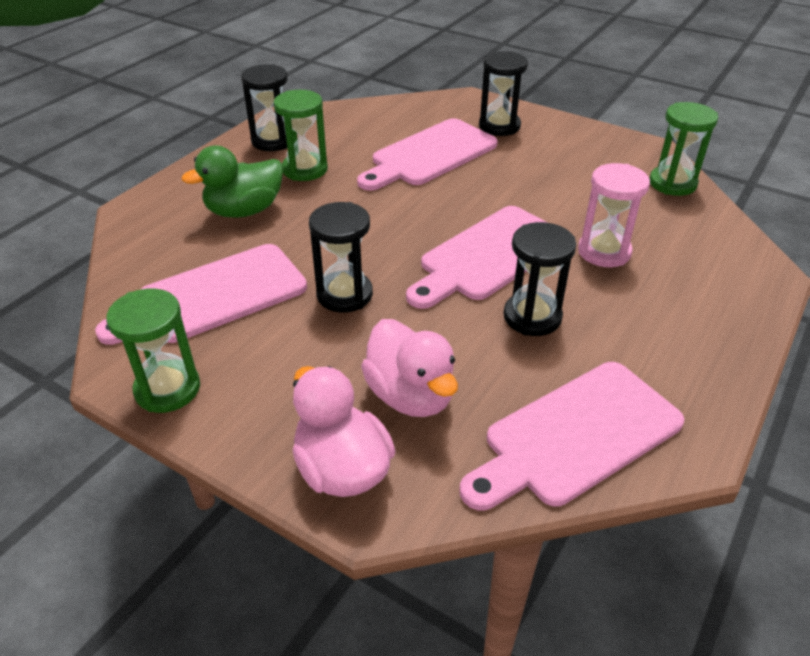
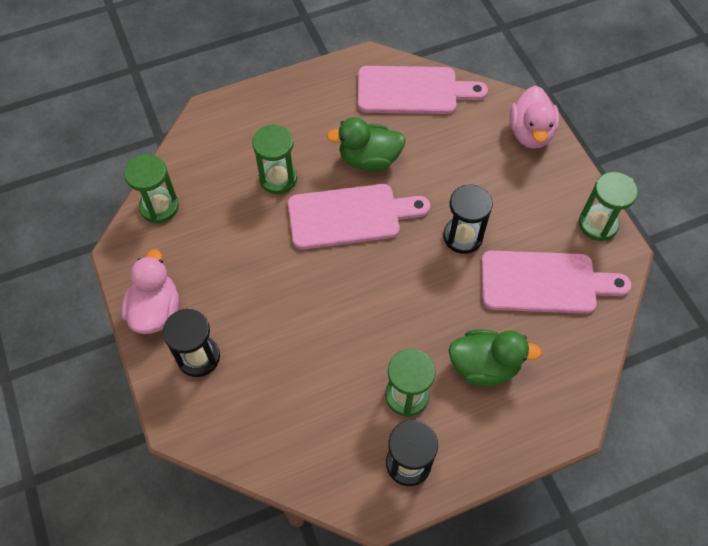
camera: 145 degrees left, 20 degrees up
pink cutting board [357,118,498,191] -> none
pink duck [361,319,458,417] -> pink duck moved to [121,249,179,334]
black hourglass [504,222,576,336] -> green duck [327,117,406,171]
pink hourglass [578,163,650,267] -> green hourglass [252,124,297,194]

